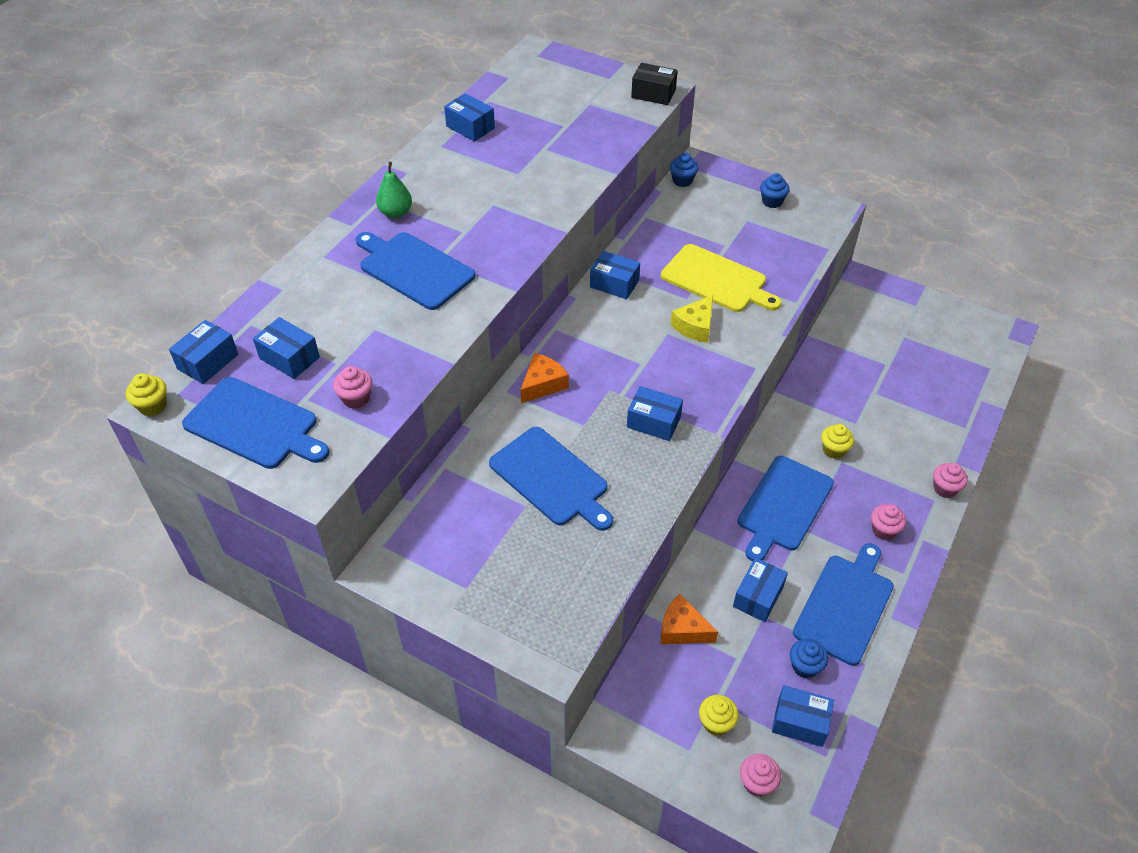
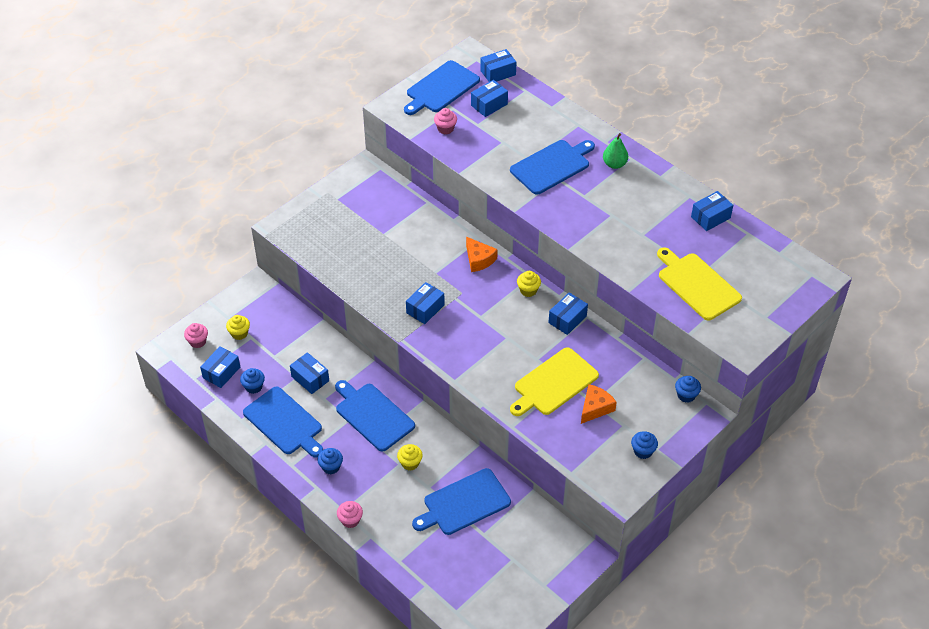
camera: 105 degrees right, 0 degrees up
yellow cupcake [126,373,167,416] -> yellow cupcake moved to [517,271,541,297]
blue box [169,320,238,384] -> blue box turned 75 degrees counterclockwise [480,49,516,82]
blue cutting board [489,427,613,531] -> blue cutting board moved to [412,468,511,535]
black box [631,63,678,105] -> none
orange cheese [661,594,718,644] -> orange cheese moved to [581,384,617,424]
yellow cheese [670,295,713,343] -> none
pink cupcake [871,504,906,540] -> blue cupcake [317,448,343,474]
none -> yellow cutting board [657,247,742,320]

